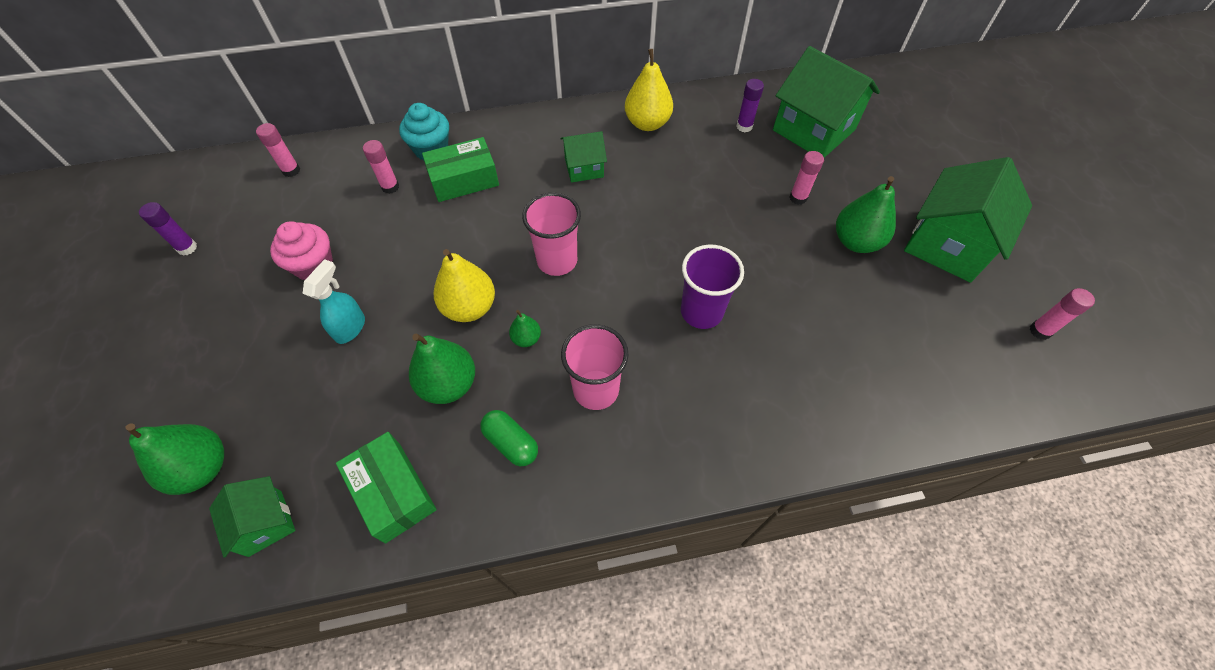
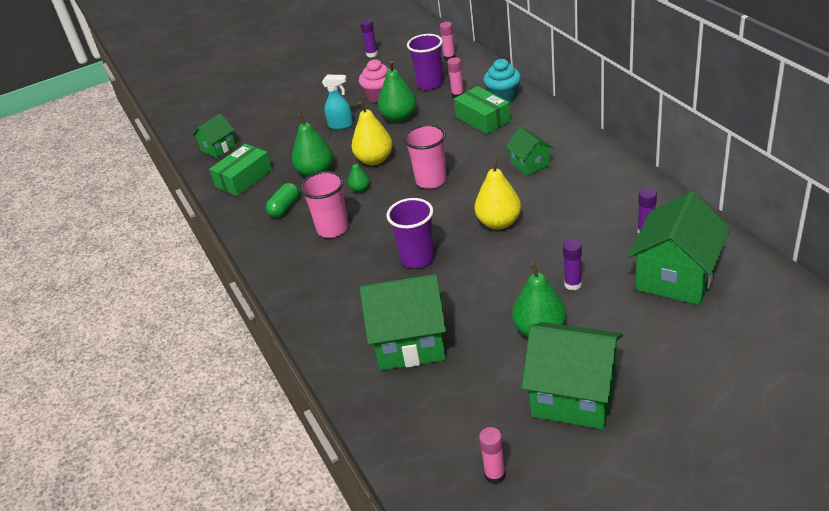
camera: 80 degrees right, 20 degrees down
green pear [126,423,224,495] -> green pear moved to [378,61,417,122]
yellow pear [625,49,673,131] -> yellow pear moved to [475,157,521,230]
pink glue stick [790,151,824,205] -> purple glue stick [563,239,582,290]
none -> green house [359,274,446,370]
none -> purple cup [407,34,444,90]

